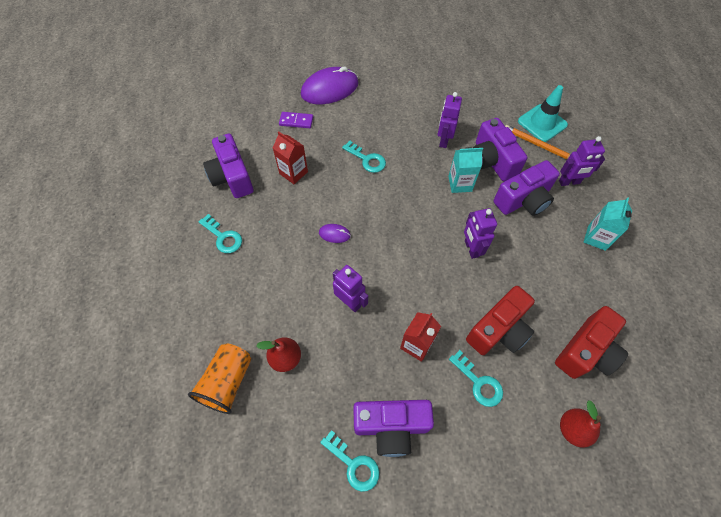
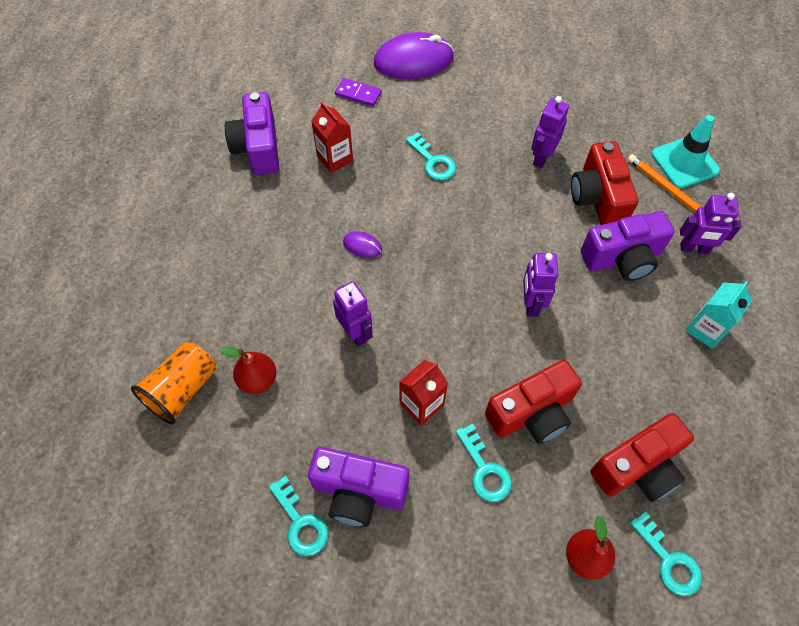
camera: 15 degrees right, 0 degrees up
turquoise key [198,214,242,253] -> turquoise key moved to [629,511,702,596]
turquoise carton [448,147,483,193] -> none
purple camera [473,118,527,181] -> red camera [571,141,638,225]

